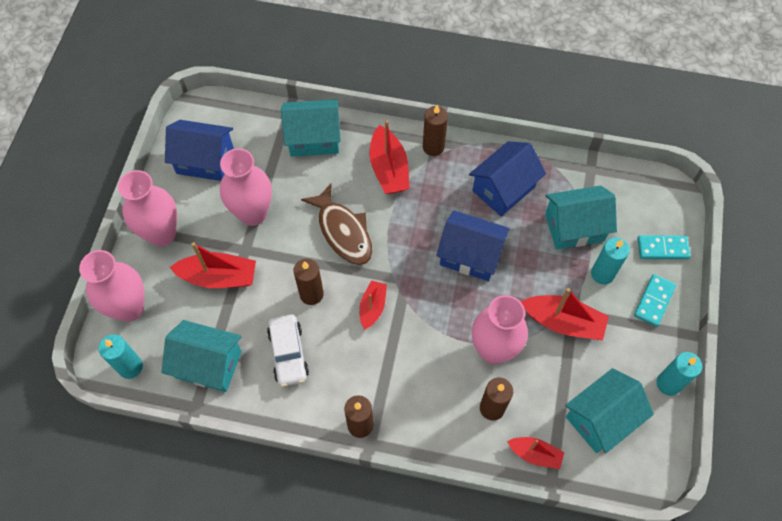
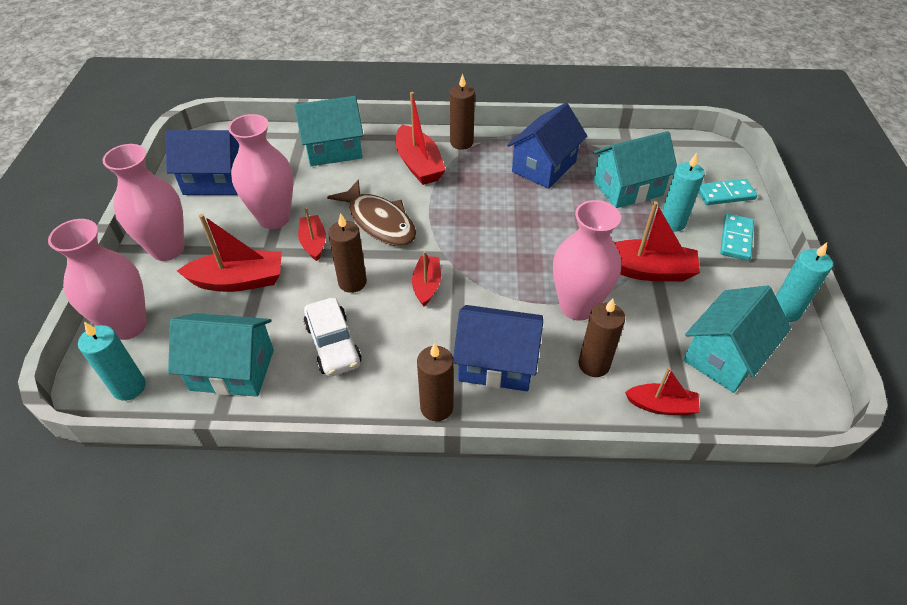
camera: 10 degrees left, 15 degrees down
blue house [436,210,510,281] -> blue house moved to [453,305,543,391]
none -> red boat [298,208,326,261]

